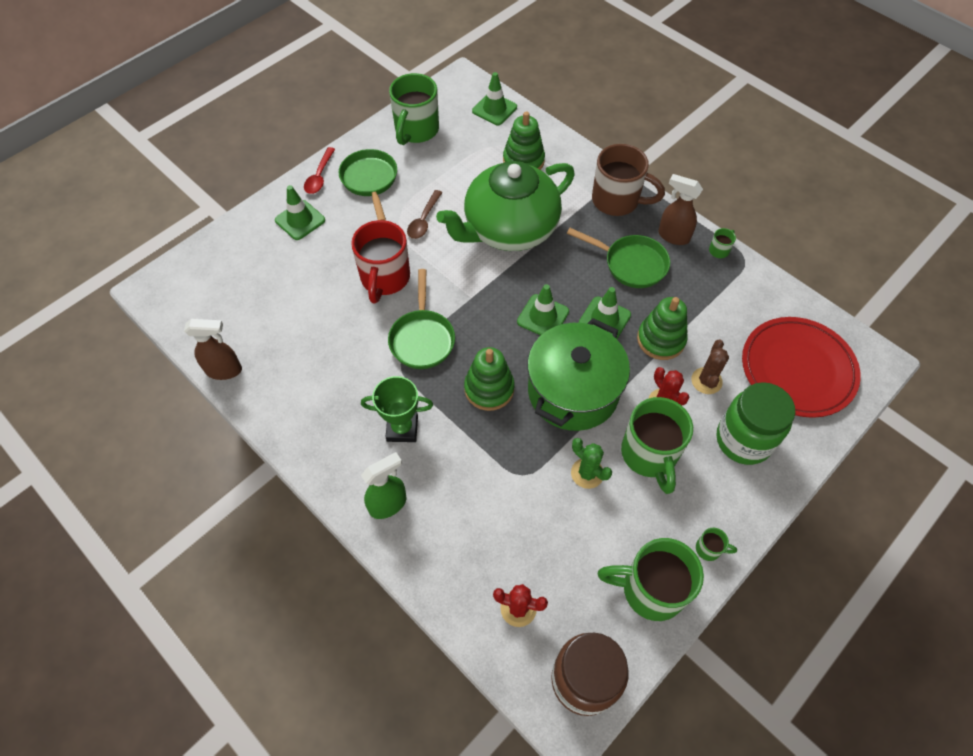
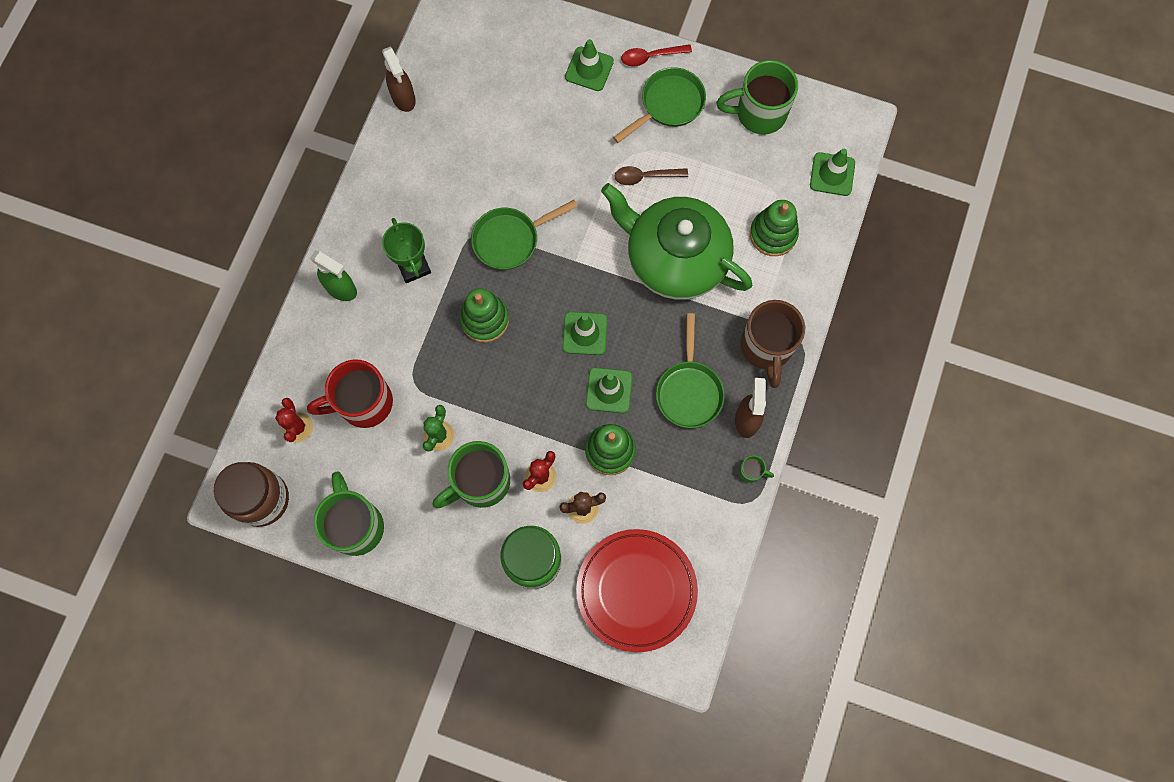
camera: 65 degrees right, 15 degrees up
red mug [351,220,410,303] -> red mug moved to [307,359,393,428]
green pot [527,318,630,431] -> none
green mug [696,528,737,561] -> none

